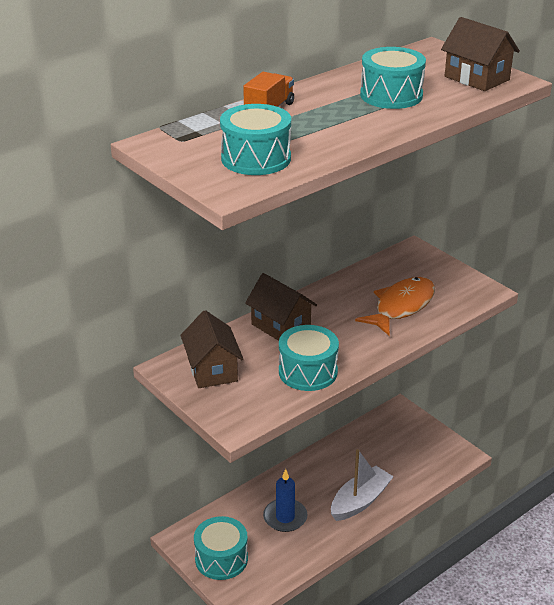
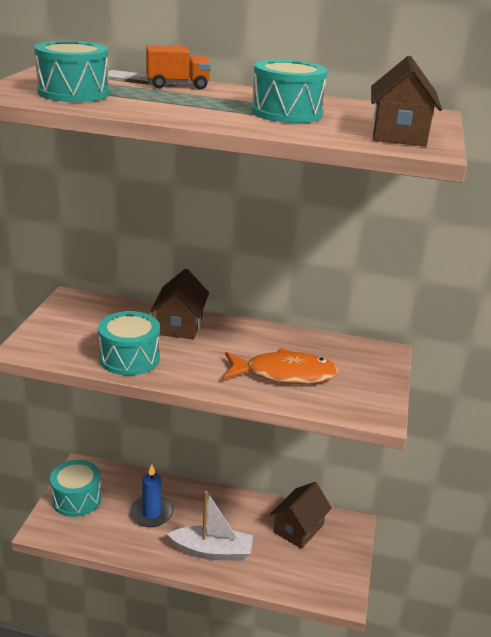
camera: 50 degrees right, 5 degrees down
brown house [180,310,244,388] -> brown house moved to [270,482,332,549]

